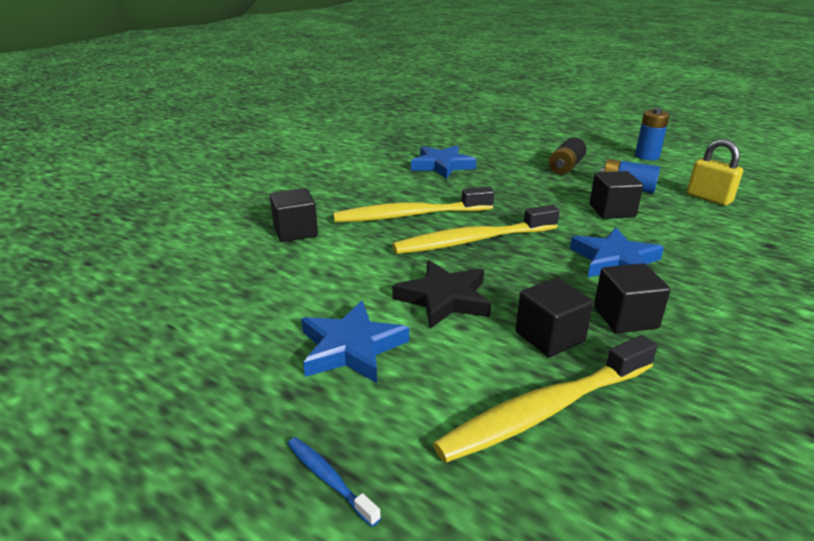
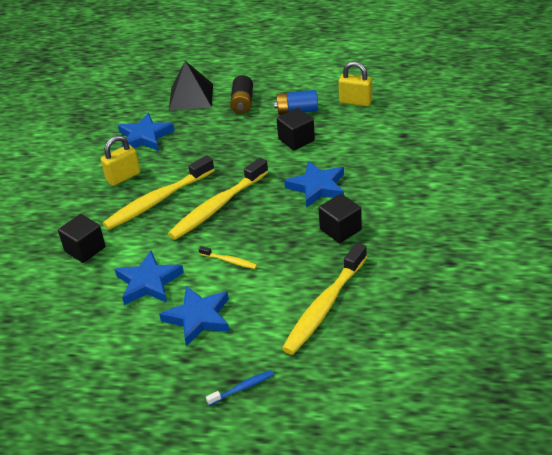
camera: 25 degrees left, 10 degrees up
blue toothbrush [287,437,381,527] -> blue toothbrush turned 135 degrees clockwise [206,370,274,406]
black star [392,260,491,329] -> yellow toothbrush [199,246,257,269]
black cube [515,278,594,357] -> none
blue battery [635,108,670,160] -> none
none -> yellow padlock [101,135,140,186]
none -> blue star [115,251,184,305]
none -> black pyramid [169,61,213,111]

